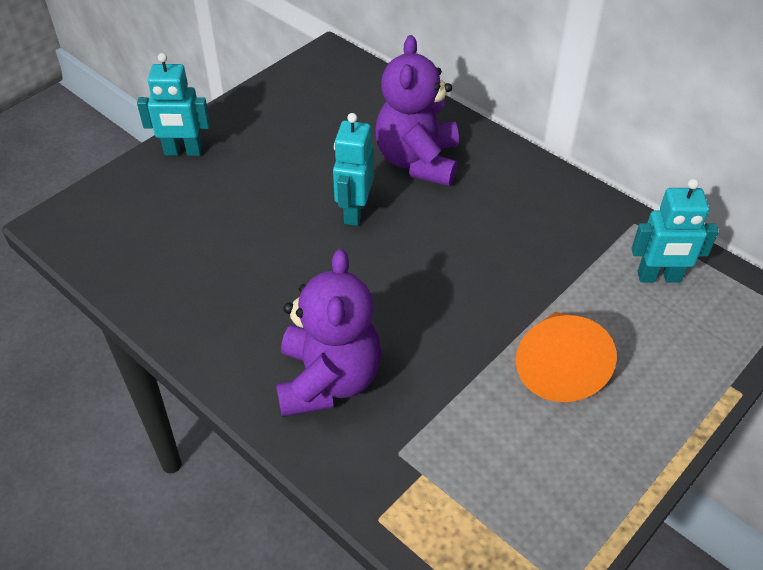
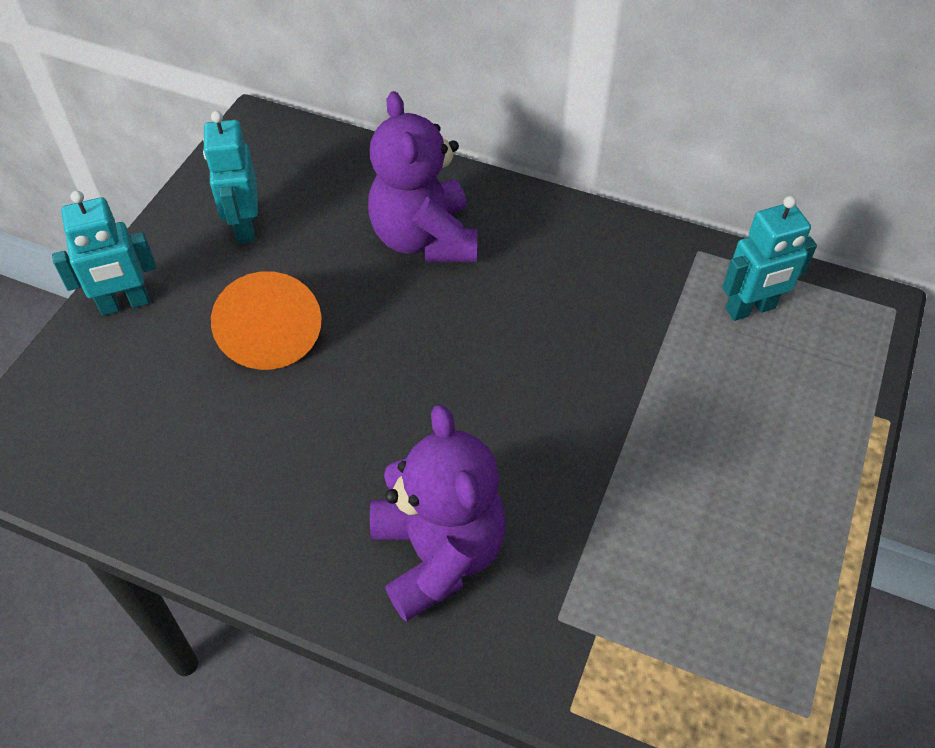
camera: 20 degrees left, 5 degrees up
turquoise robot [333,113,374,226] -> turquoise robot moved to [203,111,258,243]
orange cone [516,312,617,402] -> orange cone moved to [211,271,322,370]

